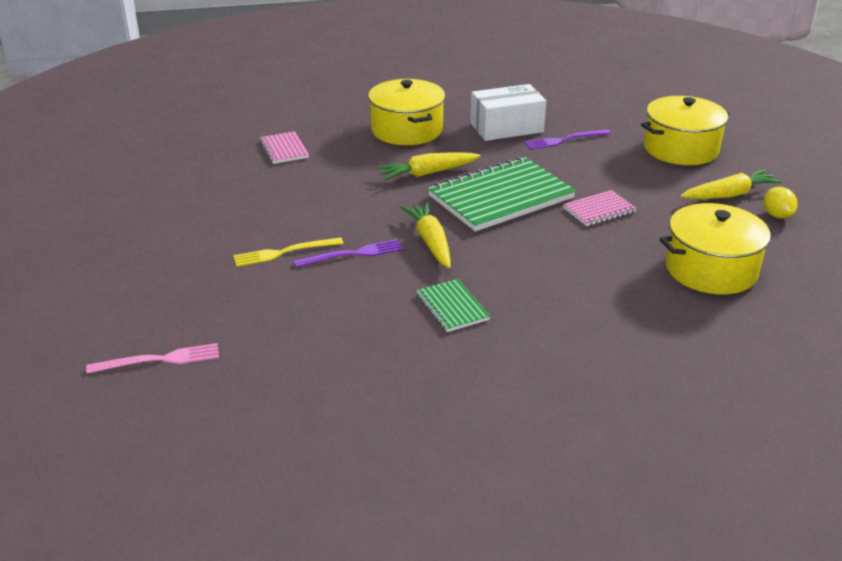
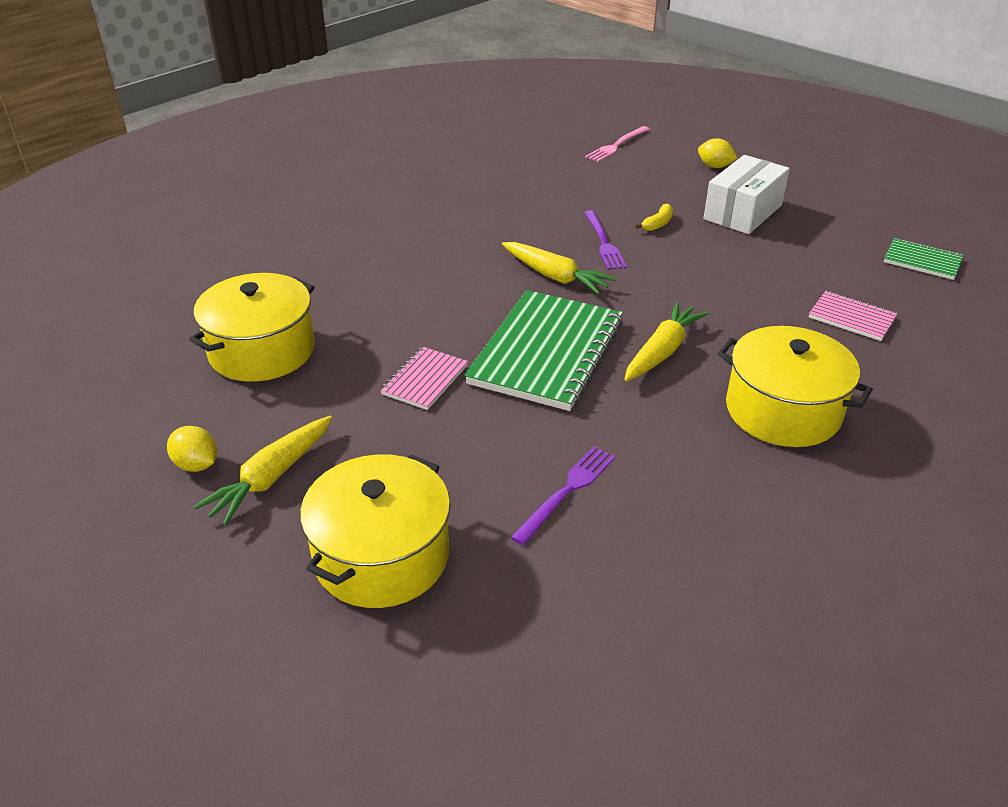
camera: 145 degrees right, 5 degrees up
yellow fork [233,237,344,267] -> yellow banana [635,203,673,231]
purple fork [294,239,403,268] -> purple fork turned 45 degrees counterclockwise [584,210,627,270]
green notebook [416,279,490,332] -> green notebook moved to [884,238,963,280]
white box [470,84,546,141] -> white box moved to [704,155,790,234]
none -> yellow lemon [698,138,737,168]

